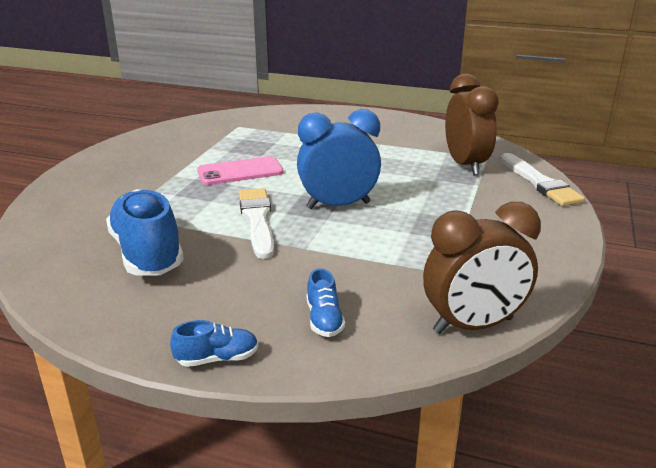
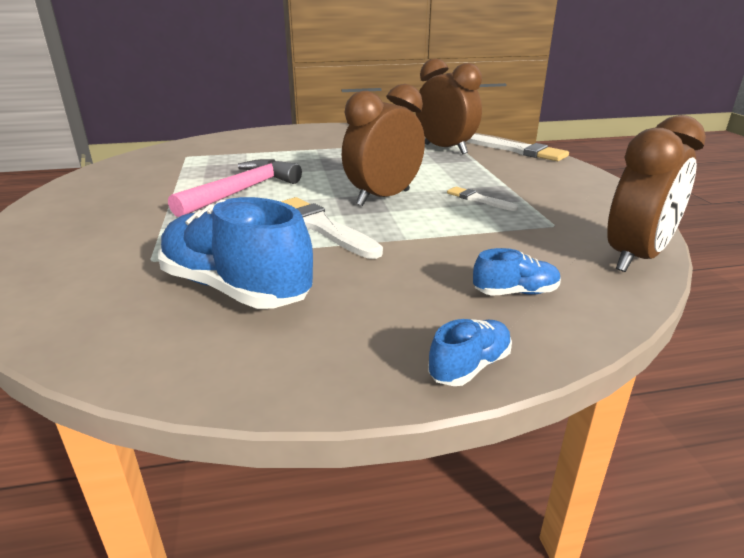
camera: 30 degrees left, 0 degrees up
pink phone [197,156,284,185] -> pink hammer [168,159,302,217]
blue clock [297,109,381,209] -> brown clock [342,84,425,206]
blue shoe [307,268,345,337] -> blue shoe turned 60 degrees counterclockwise [473,248,561,296]
none -> white brush [447,187,518,211]

